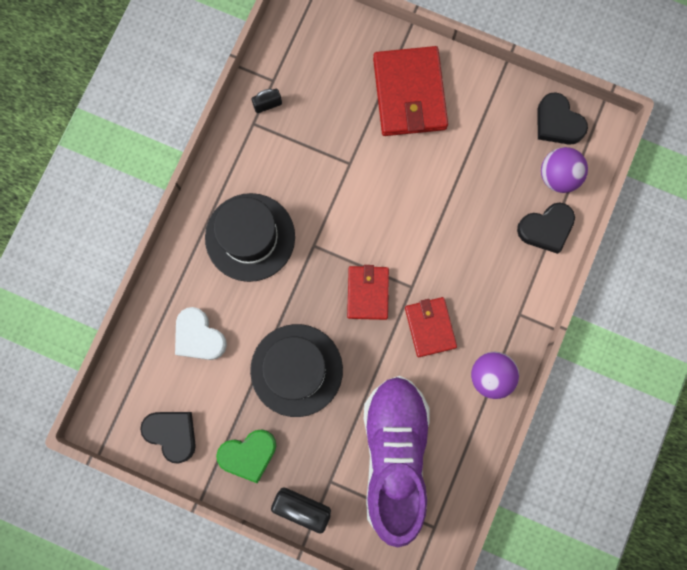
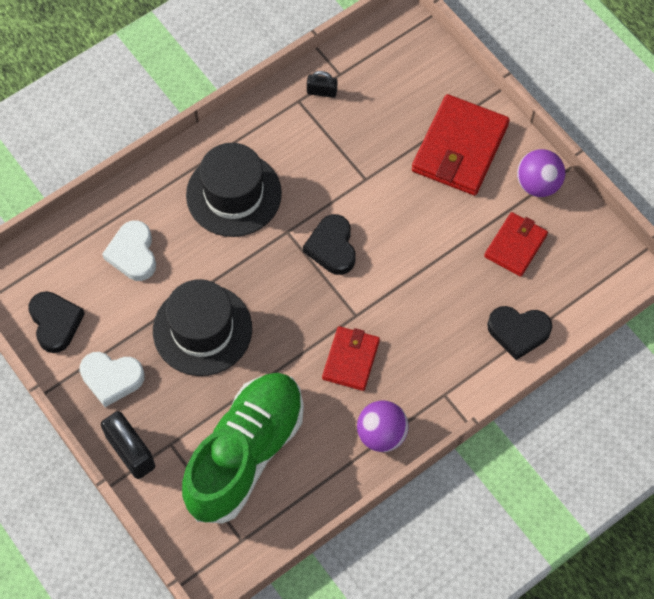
camera: 30 degrees right, 15 degrees down
green heart [216,429,276,483] -> white heart [80,352,145,407]
red wallet [347,265,389,320] -> red wallet moved to [484,212,548,277]
purple shoe [364,376,430,547] -> green shoe [182,373,304,524]
black heart [537,92,588,145] -> black heart moved to [303,214,356,275]
purple ball [541,147,588,193] -> purple ball moved to [517,149,565,197]

